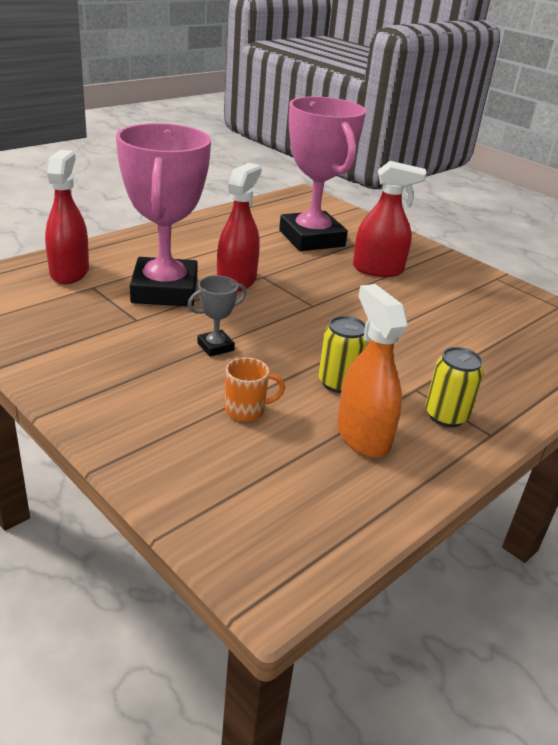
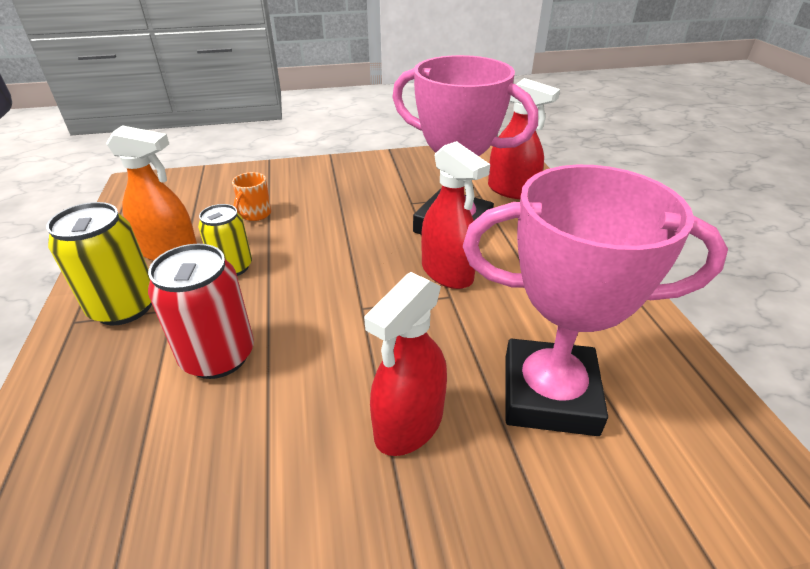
camera: 125 degrees right, 5 degrees up
grey trophy [188,275,247,357] -> none
yellow can [425,347,484,427] -> yellow can [46,202,152,325], size x1.51
none -> red can [148,244,254,379]

